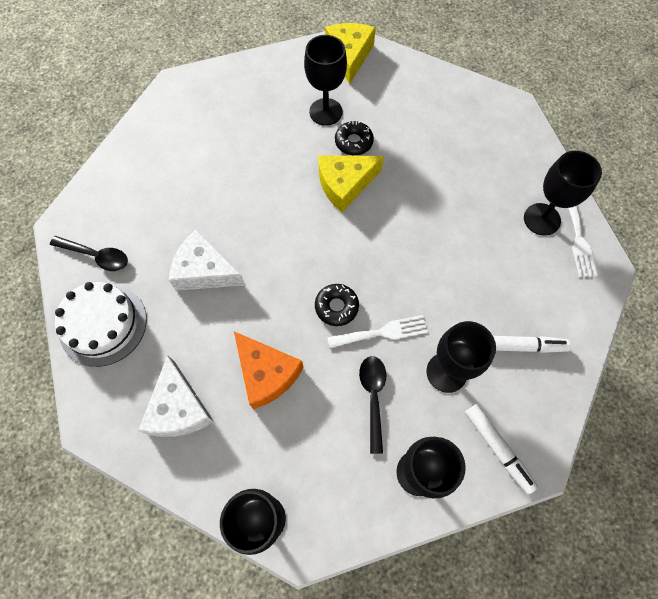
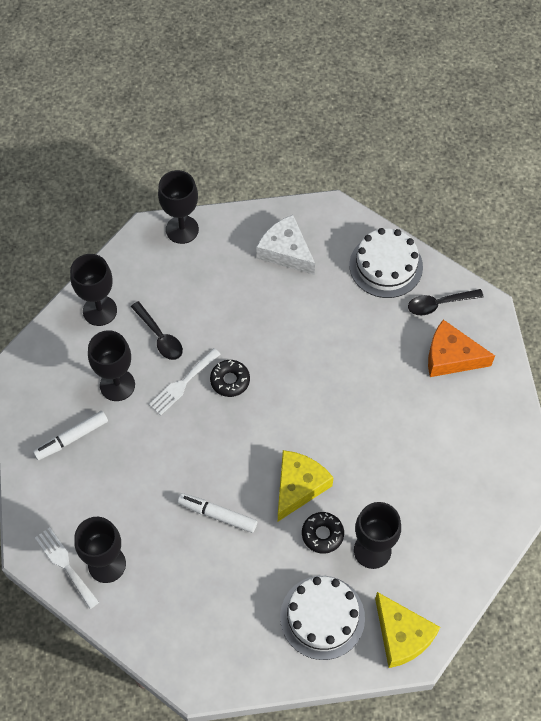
camera: 145 degrees right, 5 degrees down
white cheese [169,229,245,291] -> none
orange cheese [234,331,304,409] -> orange cheese moved to [428,320,495,377]
white marker [465,404,538,494] -> white marker moved to [178,493,257,533]
none -> white cake [280,576,365,660]

